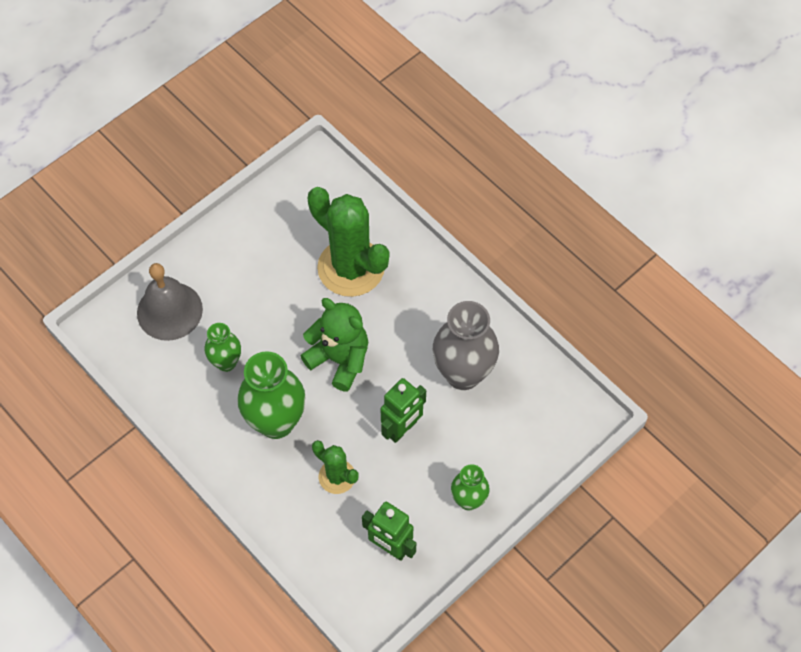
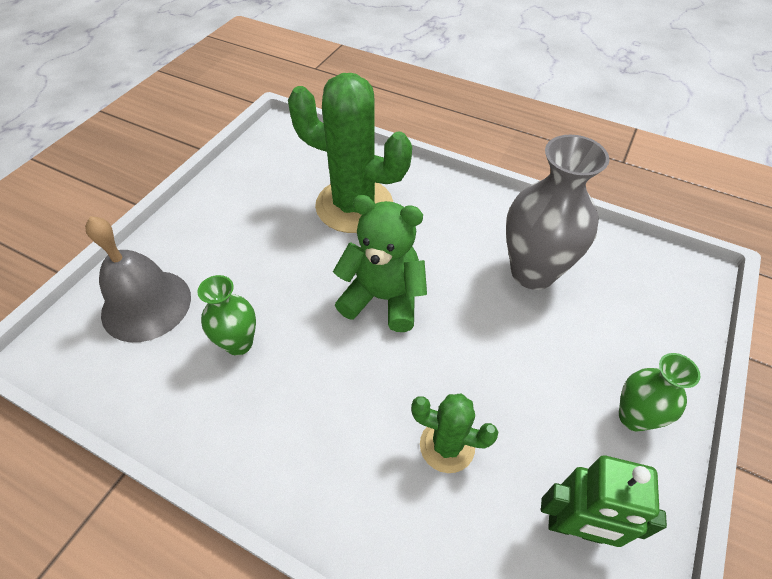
camera: 20 degrees left, 10 degrees down
green vase [237,351,305,439] -> none
green robot [381,378,426,443] -> none

